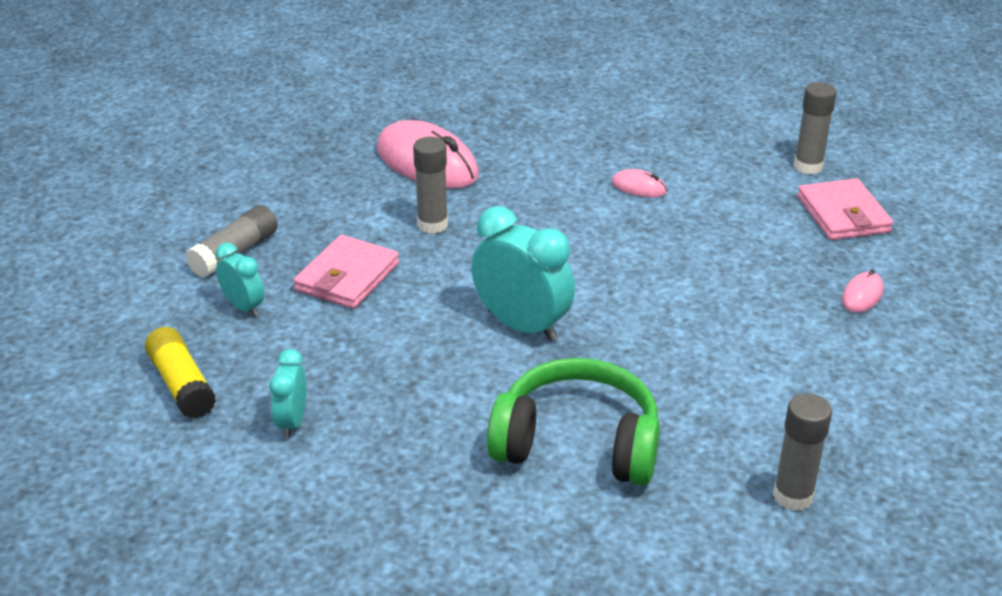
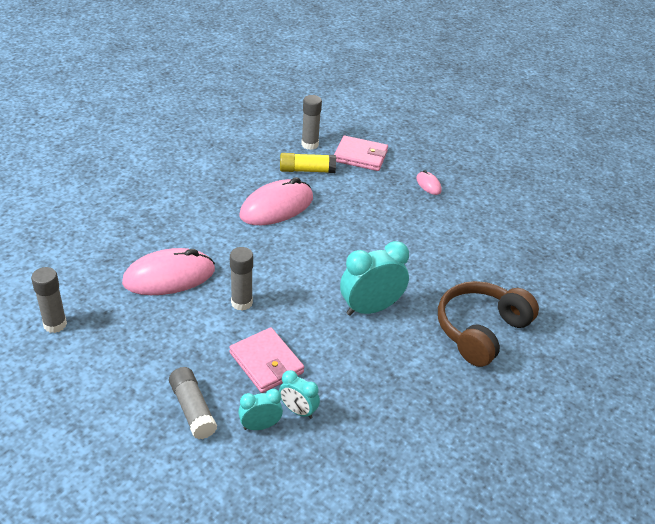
camera: 65 degrees left, 5 degrees up
yellow glue stick [145,327,216,418] -> yellow glue stick moved to [280,153,336,173]
turquoise clock [269,349,306,438] -> turquoise clock moved to [279,370,320,419]
green headphones [487,358,660,485] -> brown headphones [438,281,539,367]
pink mouse [612,169,667,198] -> pink mouse [239,177,313,225], size x2.23
grey glue stick [773,393,832,511] -> grey glue stick moved to [31,267,67,333]

